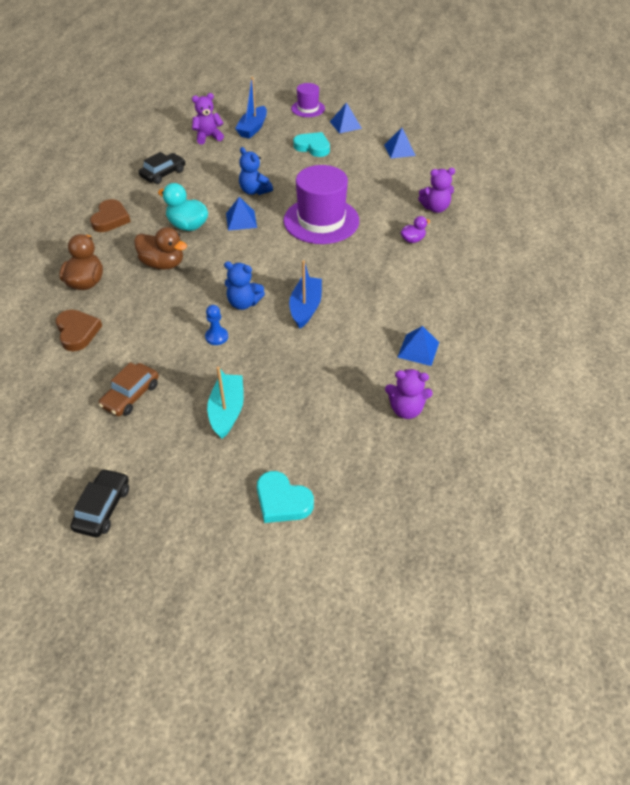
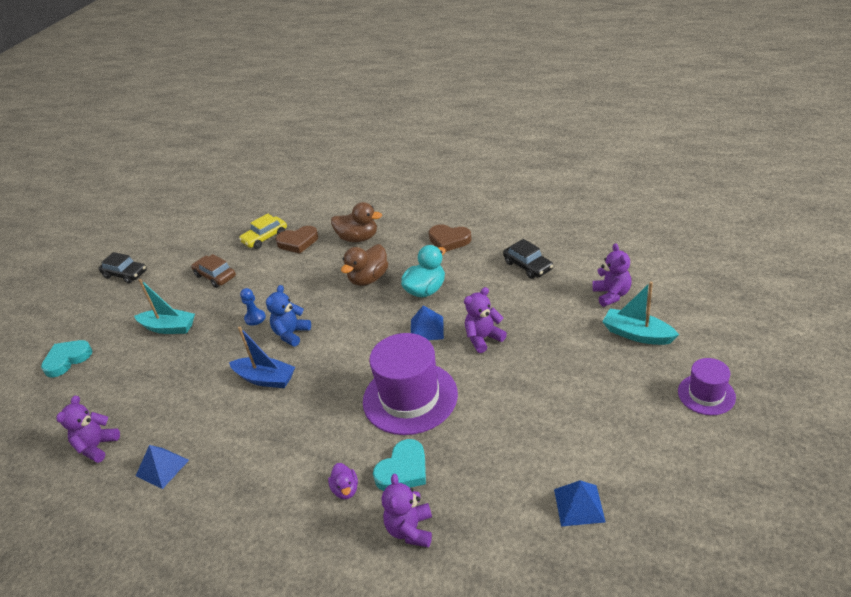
camera: 105 degrees right, 10 degrees down
blue boat [235,77,267,139] -> turquoise boat [602,281,679,345]
blue teddy bear [239,147,273,195] -> purple teddy bear [464,287,507,353]
turquoise heart [293,132,330,157] -> turquoise heart moved to [373,439,426,491]
blue pyramid [330,102,362,134] -> none
none -> yellow car [239,213,287,249]

